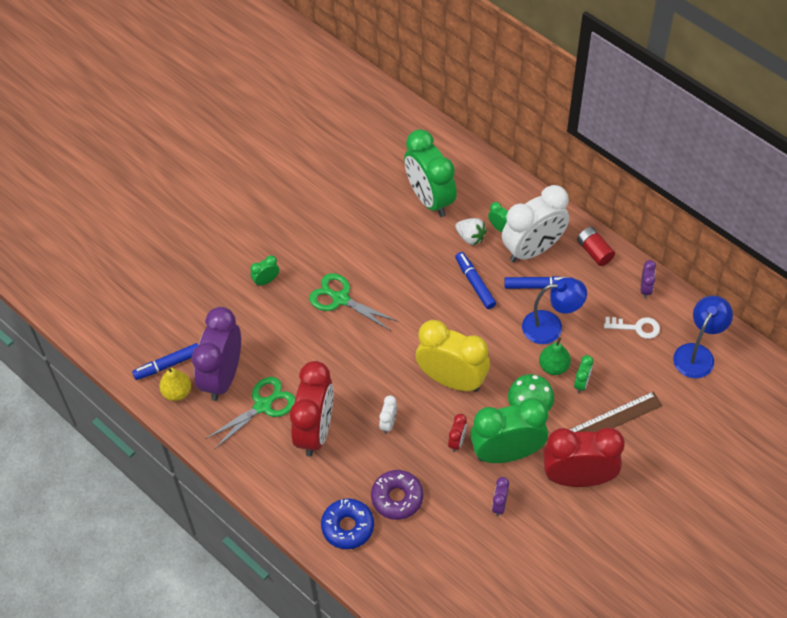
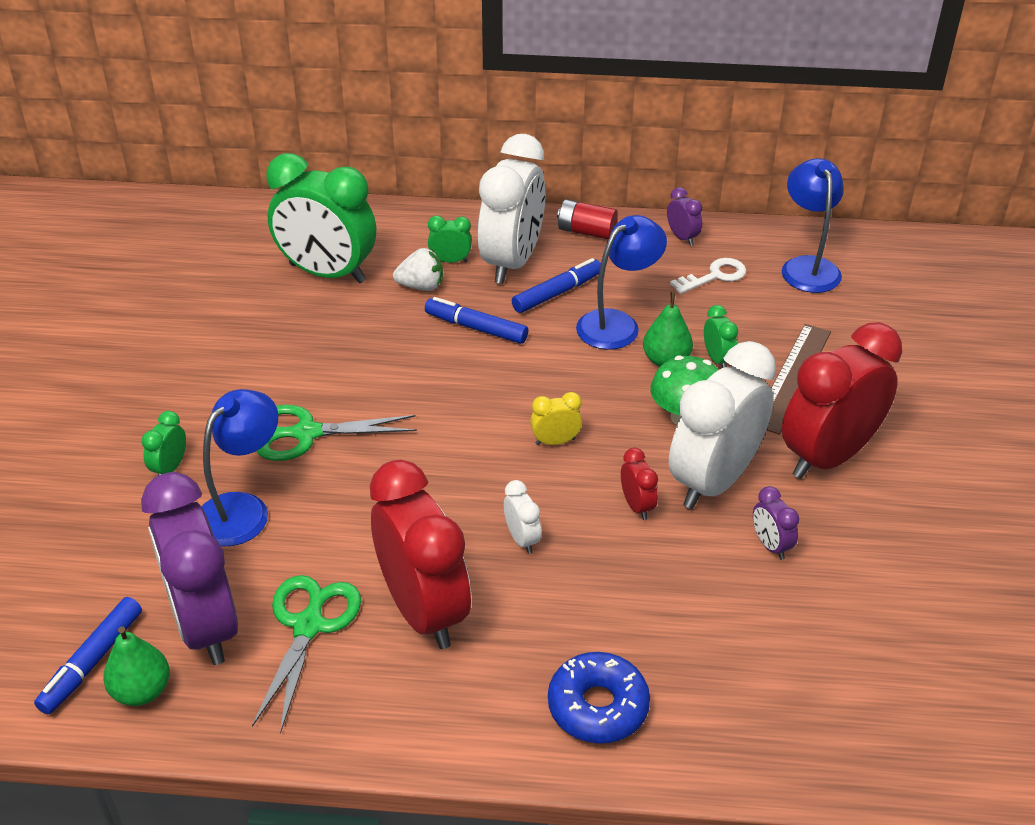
camera: 40 degrees left, 15 degrees down
yellow pear [159,367,191,401] -> green pear [103,626,170,706]
purple donut [371,470,424,520] -> none
yellow clock [416,320,490,392] -> yellow clock [530,392,582,445], size x0.41
green clock [470,398,548,463] -> white clock [669,341,776,509]
none -> blue lamp [201,389,278,546]

